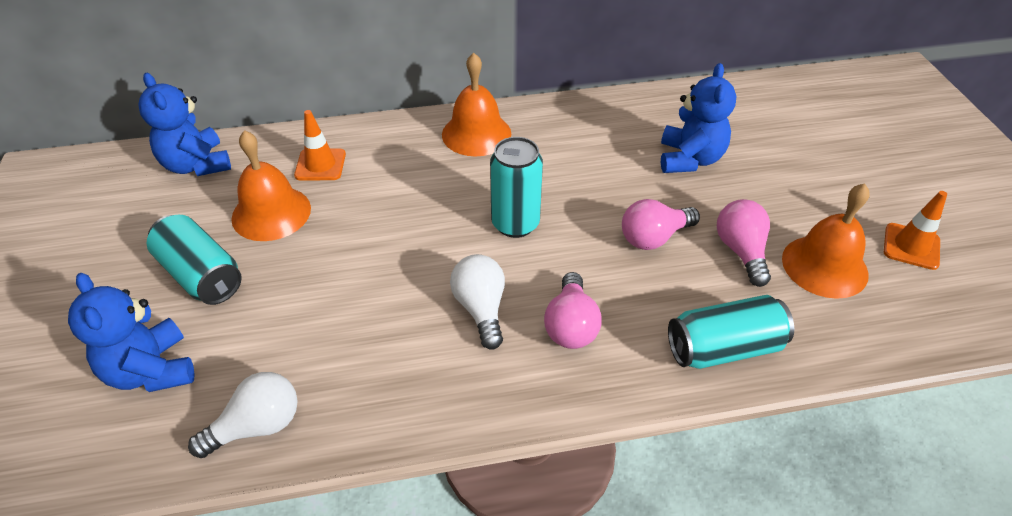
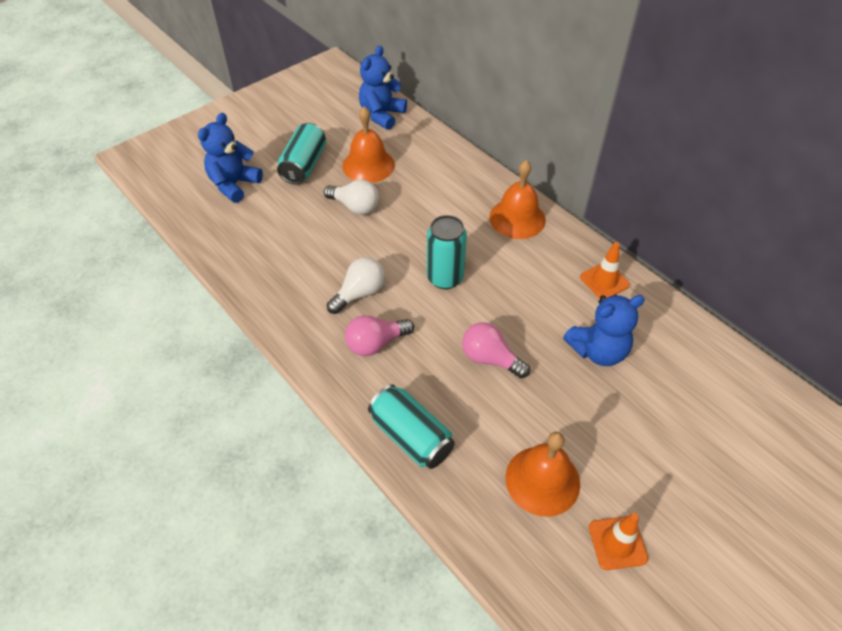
camera: 60 degrees right, 5 degrees up
white light bulb [188,372,298,458] -> white light bulb moved to [324,179,379,215]
orange traffic cone [294,110,346,180] -> orange traffic cone moved to [580,242,630,299]
pink light bulb [717,199,771,287] -> none

